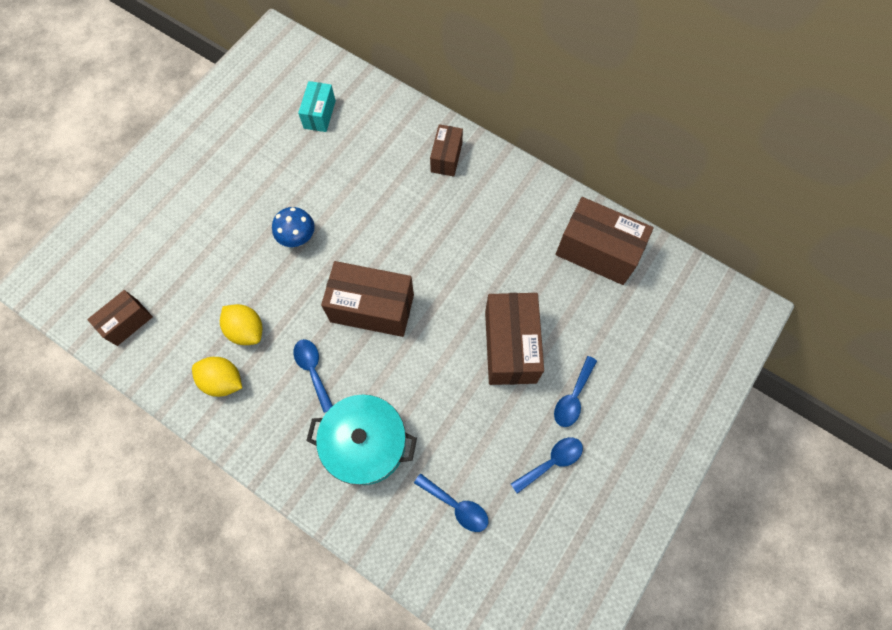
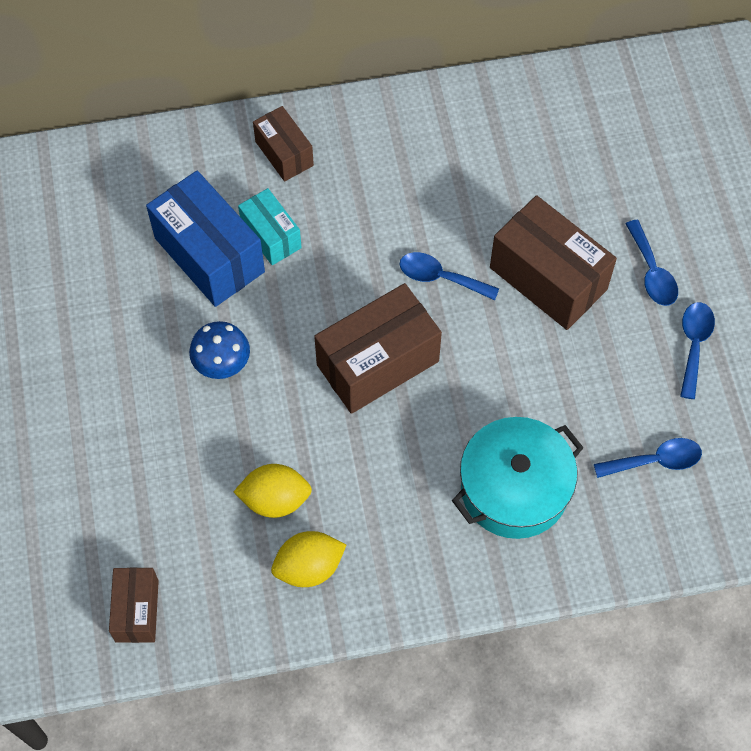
camera: 45 degrees left, 5 degrees down
blue spoon [293,339,333,413] -> blue spoon moved to [400,252,499,300]
turquoise box [298,81,336,132] -> turquoise box moved to [238,188,302,265]
brown box [556,197,654,285] -> none
none -> blue box [146,171,265,307]

